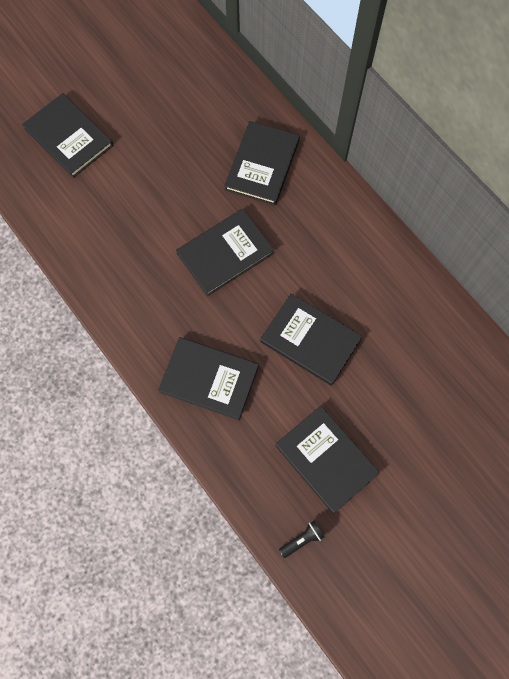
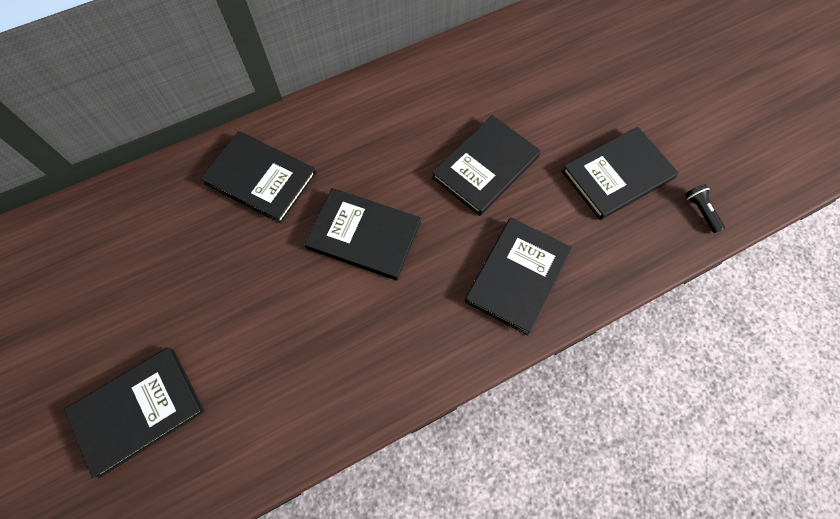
camera: 80 degrees left, 5 degrees down
black book [176,209,274,296] -> black book turned 45 degrees counterclockwise [304,188,421,280]

